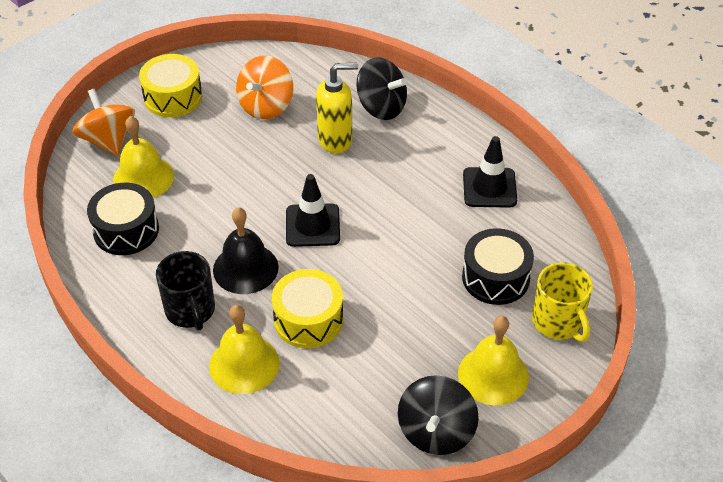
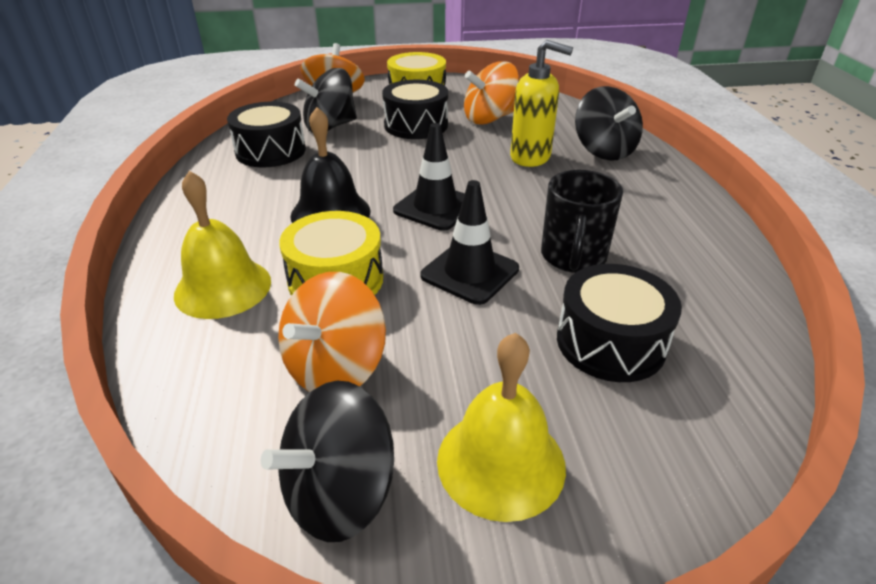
camera: 35 degrees right, 10 degrees down
yellow bell [113,116,174,198] -> black spinning top [295,68,357,133]
black mug [156,251,215,331] -> black mug moved to [541,170,623,273]
black traffic cone [463,136,517,208] -> black traffic cone moved to [421,180,519,305]
yellow mug [532,262,593,342] -> none
none -> orange spinning top [278,272,386,392]
none -> black drum [382,80,448,139]

